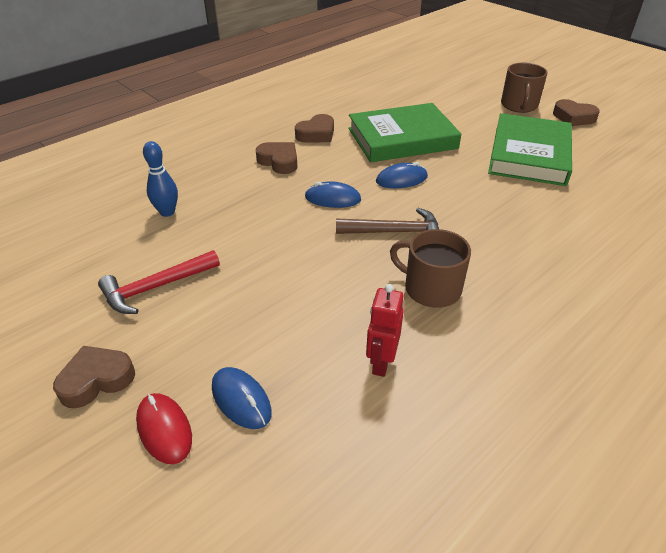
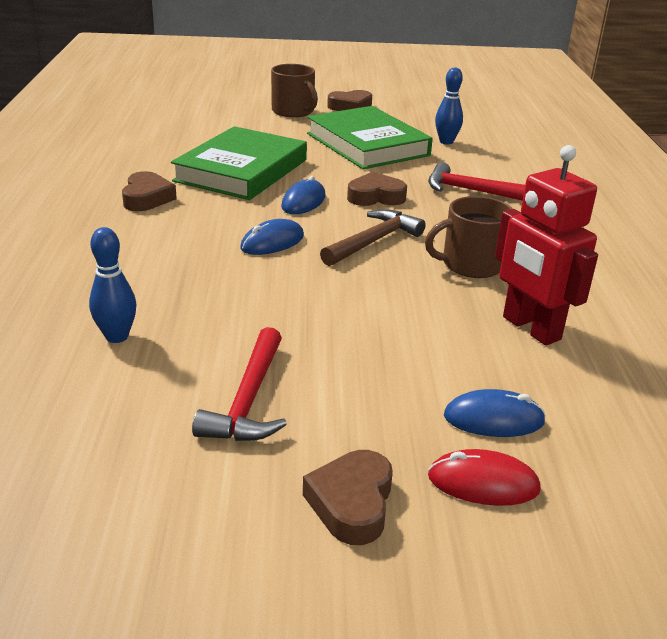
camera: 50 degrees left, 10 degrees down
brown heart [255,142,297,174] -> brown heart moved to [347,172,407,206]
red robot [366,284,404,377] -> red robot [495,145,598,346], size x1.62
none -> red hammer [428,162,525,201]
none -> blue bowling pin [435,67,463,144]

